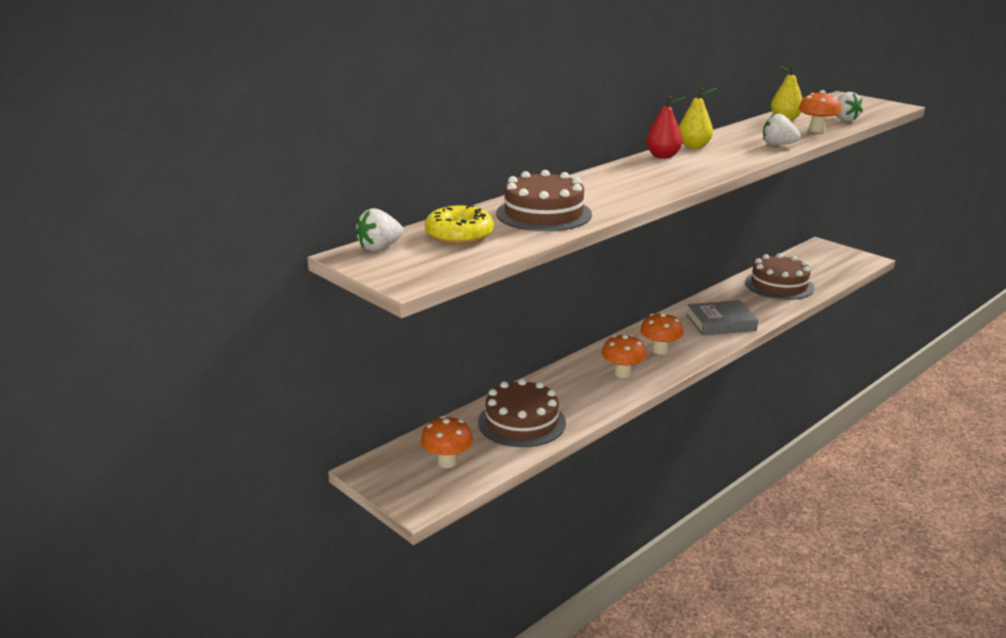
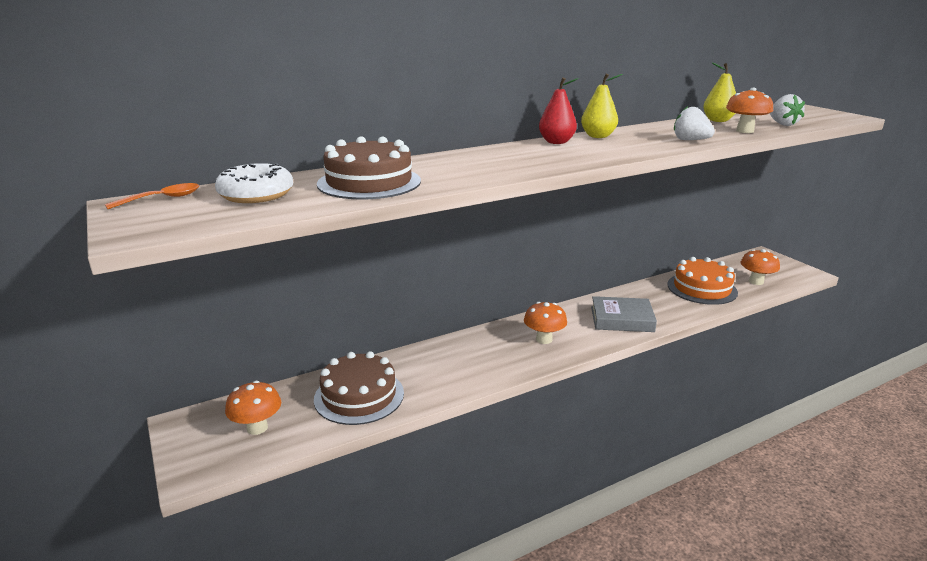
camera: 15 degrees right, 0 degrees up
white strawberry [355,208,403,251] -> orange spoon [105,183,199,209]
yellow donut [425,205,494,245] -> white donut [215,163,293,203]
orange mushroom [602,334,647,378] -> orange mushroom moved to [741,249,780,285]
brown cake [745,253,814,300] -> orange cake [667,257,738,305]

